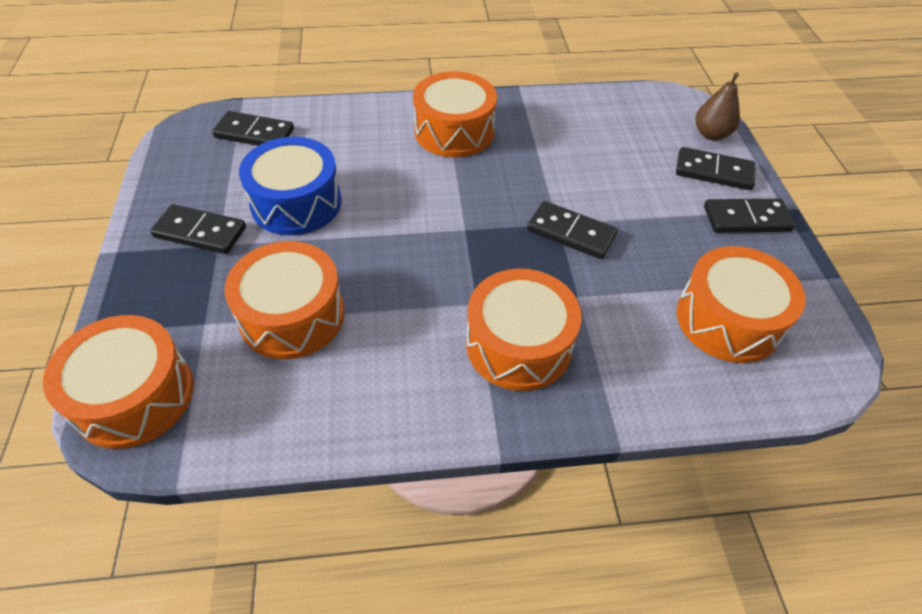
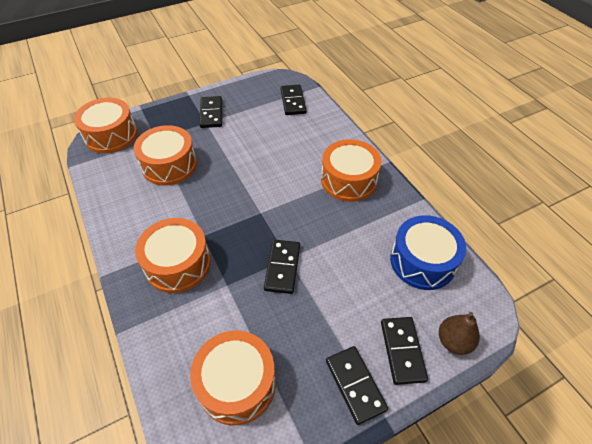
camera: 70 degrees right, 0 degrees up
blue drum [239,137,342,235] -> blue drum moved to [390,215,466,290]

